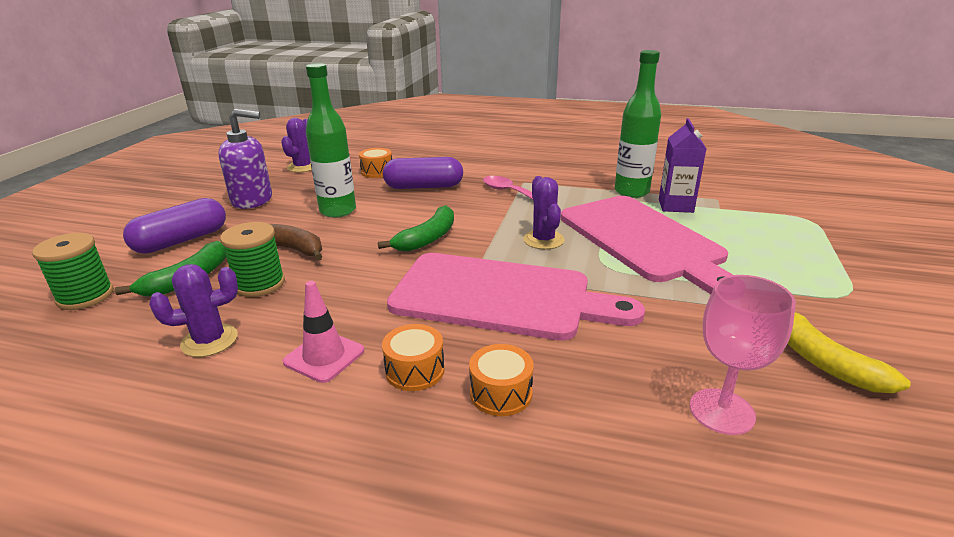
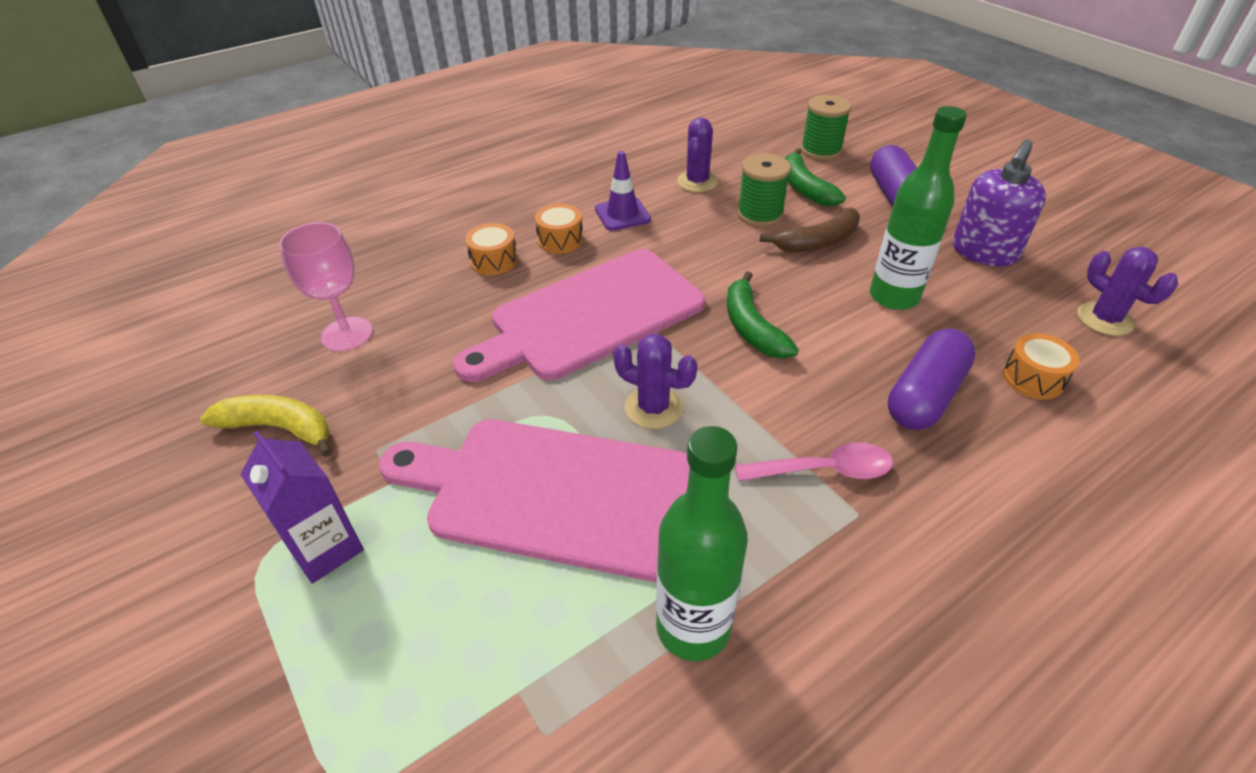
camera: 130 degrees right, 15 degrees up
pink traffic cone [283,281,364,383] -> purple traffic cone [595,151,651,231]
purple carton [659,118,707,213] -> purple carton moved to [240,431,364,584]

